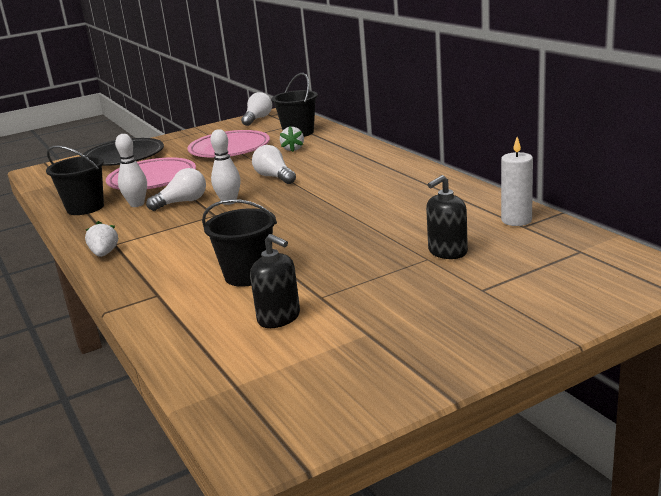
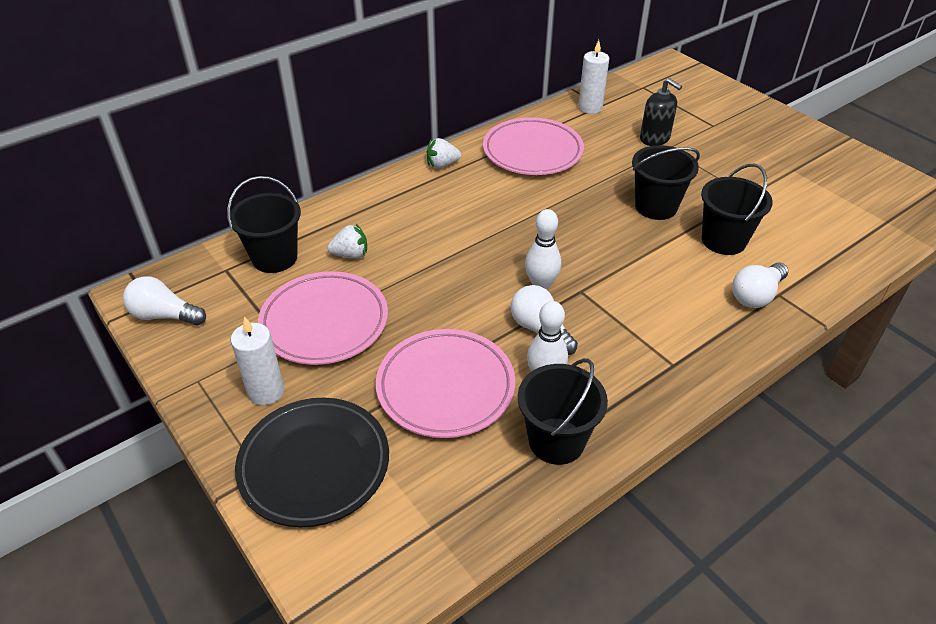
camera: 100 degrees left, 20 degrees up
white strawberry [85,221,119,257] -> white strawberry moved to [426,138,461,169]
black soap dispenser [250,234,300,328] -> none
white light bulb [252,145,296,184] -> white light bulb moved to [732,262,789,308]
none -> white candle [231,316,284,405]
none -> pink plate [483,117,584,175]
none -> black bucket [632,145,700,220]

